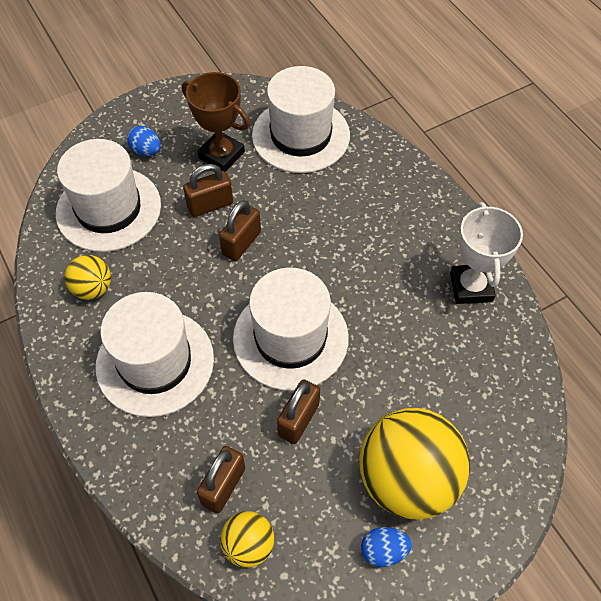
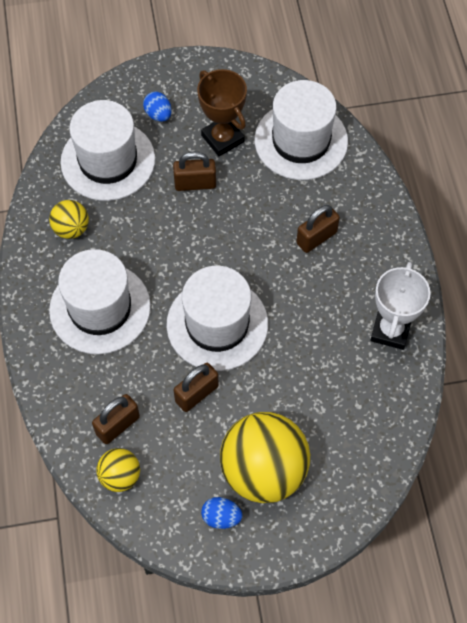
camera: 20 degrees right, 5 degrees up
brown padlock [219,200,261,261] -> brown padlock moved to [296,205,340,253]

